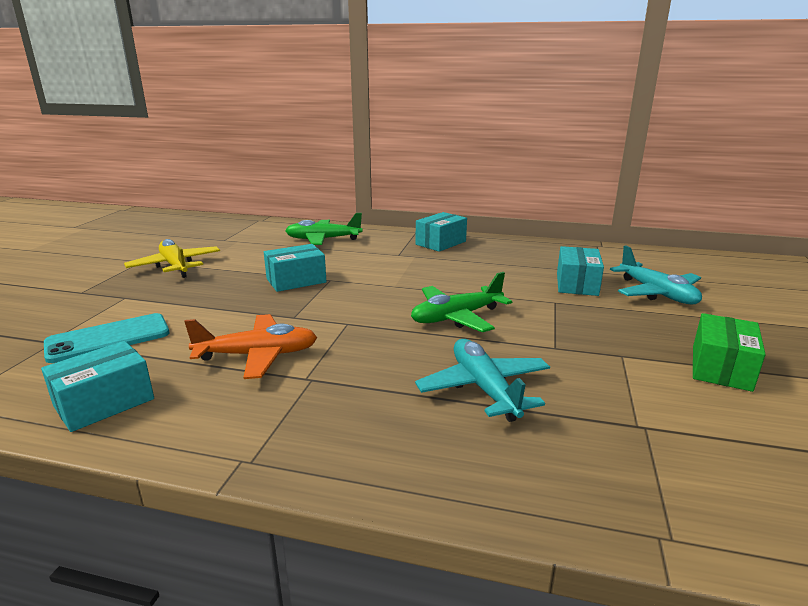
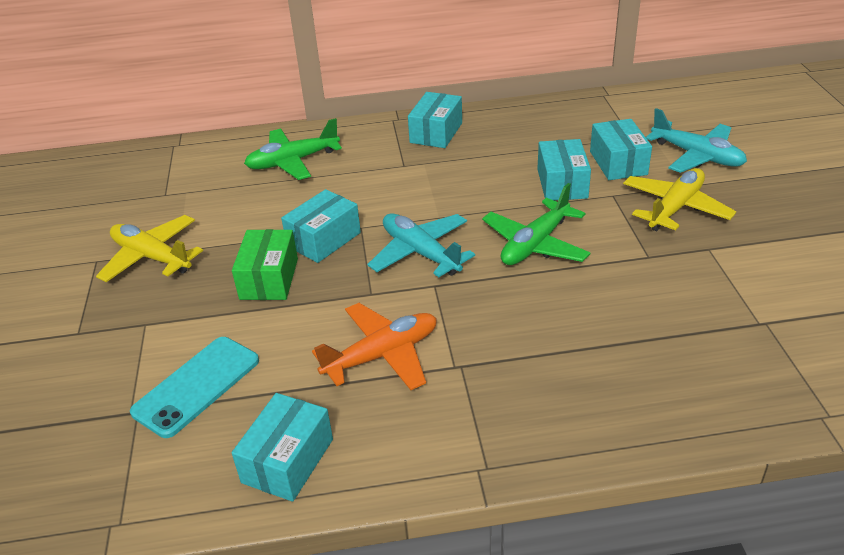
camera: 20 degrees left, 15 degrees up
turquoise plane [415,339,550,422] -> turquoise plane moved to [367,213,475,277]
green box [693,313,766,392] -> green box moved to [232,229,298,300]
none -> turquoise box [537,139,591,201]
none -> yellow plane [623,168,736,231]

